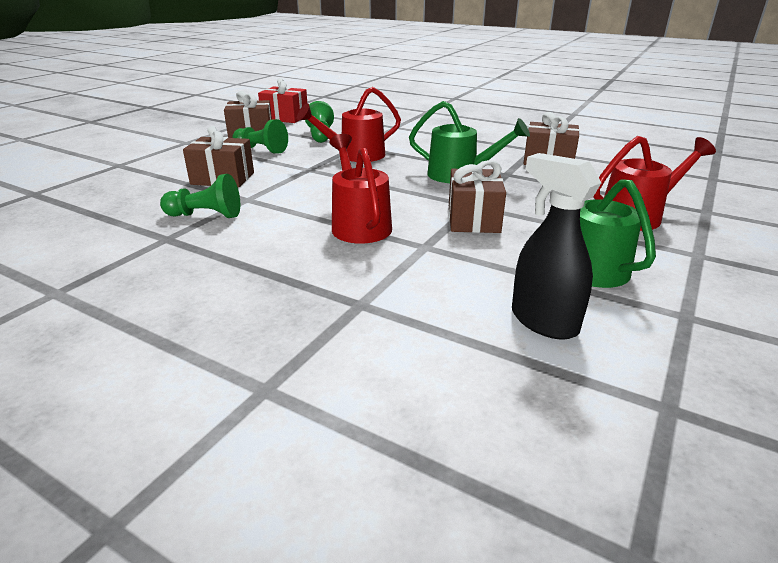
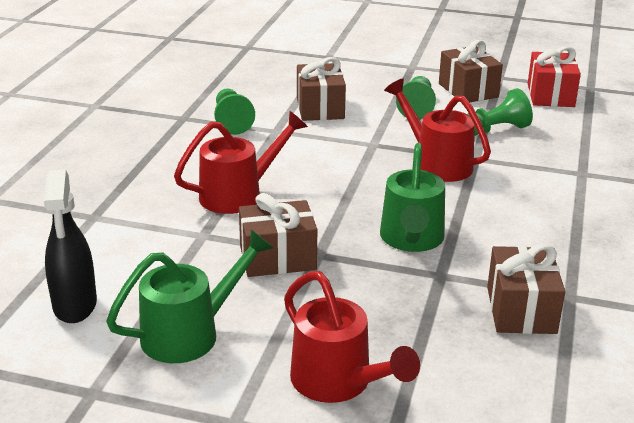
camera: 75 degrees right, 0 degrees up
black spray bottle [512,153,601,340] -> black spray bottle turned 135 degrees clockwise [44,170,97,323]

